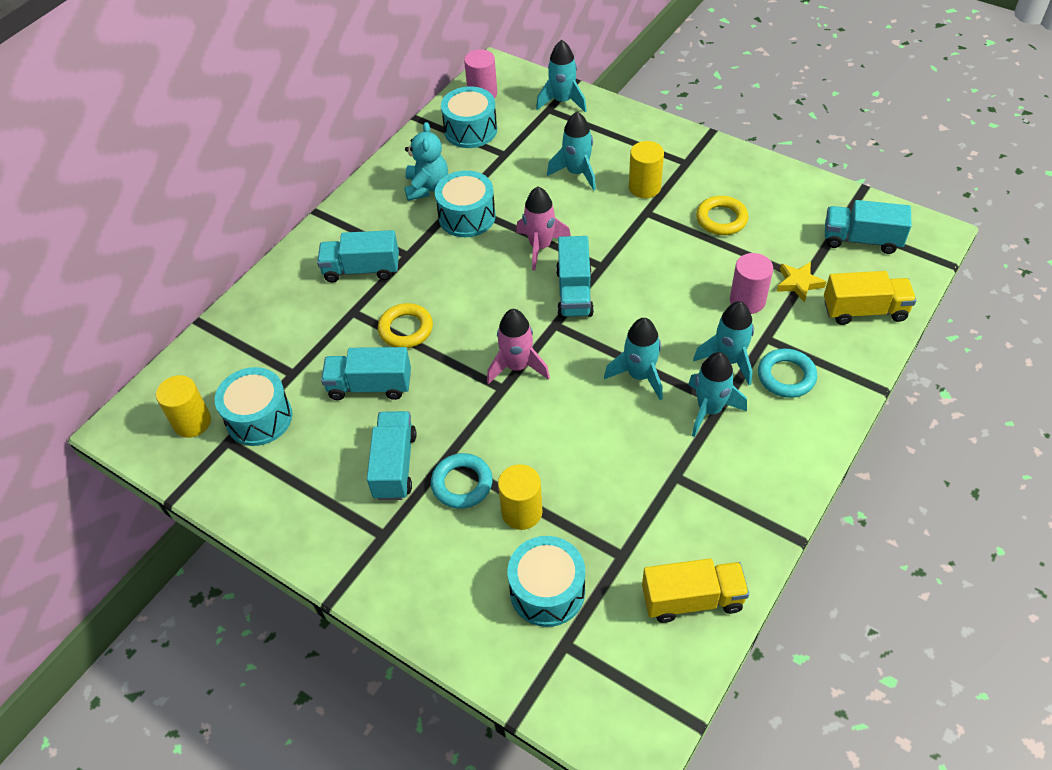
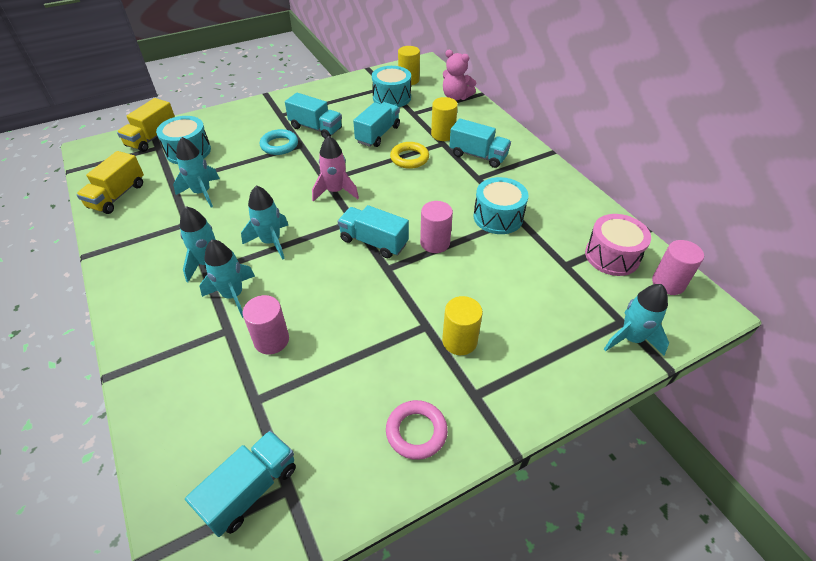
camera: 115 degrees right, 5 degrees down
turquoise truck [317,230,399,283] -> turquoise truck turned 90 degrees clockwise [449,118,511,168]
turquoise teddy bear [404,122,448,201] -> none
turquoise drum [441,86,497,148] -> pink drum [585,214,651,276]
yellow cylinder [498,464,542,530] -> yellow cylinder moved to [431,97,458,141]
pink rocket [516,187,571,271] -> pink cylinder [420,201,453,253]
turquoise rocket [547,112,596,191] -> turquoise rocket moved to [173,137,220,208]
yellow ring [696,196,748,235] -> none
turquoise ring [758,349,817,398] -> none
yellow star [777,262,826,303] -> none
yellow truck [824,271,916,325] -> yellow truck moved to [117,98,175,152]
none -> pink ring [386,400,448,460]
none -> pink teddy bear [443,50,476,100]

